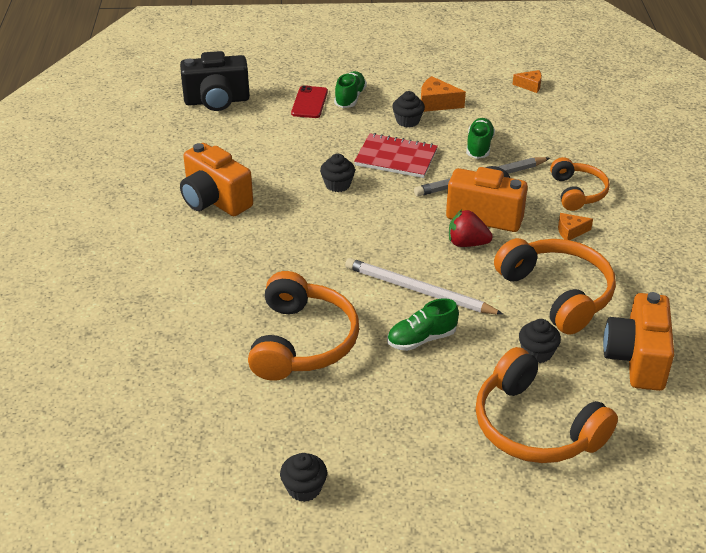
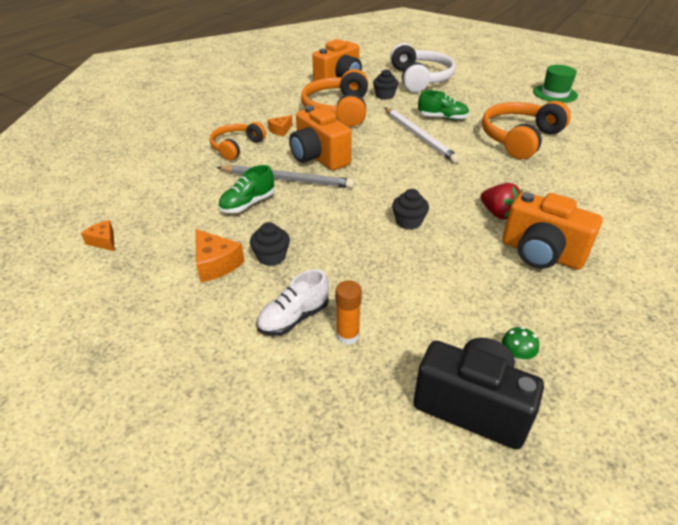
camera: 145 degrees left, 0 degrees up
orange camera [180,143,253,216] -> orange camera turned 135 degrees clockwise [502,192,603,270]
black cupcake [280,453,327,502] -> green hat [533,65,578,103]
red phone [291,85,328,118] -> orange glue stick [336,280,362,345]
green shoe [334,71,367,108] -> white shoe [256,269,329,336]
red notebook [354,133,438,178] -> none
red strawberry [449,210,493,247] -> red strawberry moved to [480,183,523,220]
orange headphones [476,347,618,463] -> white headphones [390,43,456,92]
orange cheese [558,213,593,240] -> orange cheese turned 105 degrees clockwise [268,115,292,136]
none -> green mushroom [502,327,539,362]

